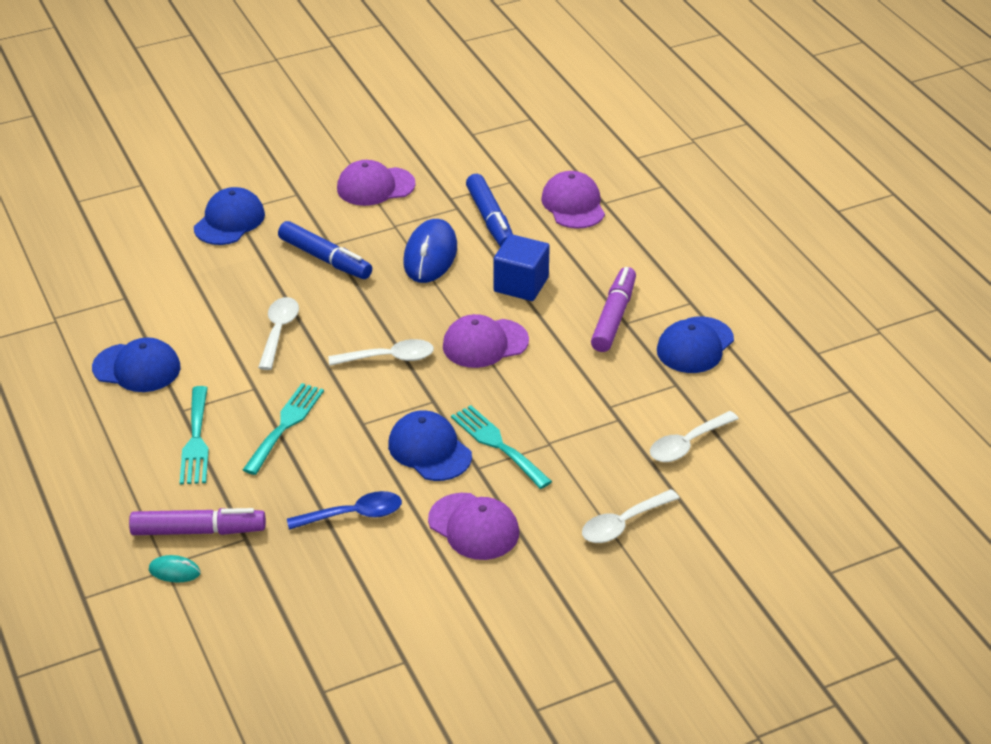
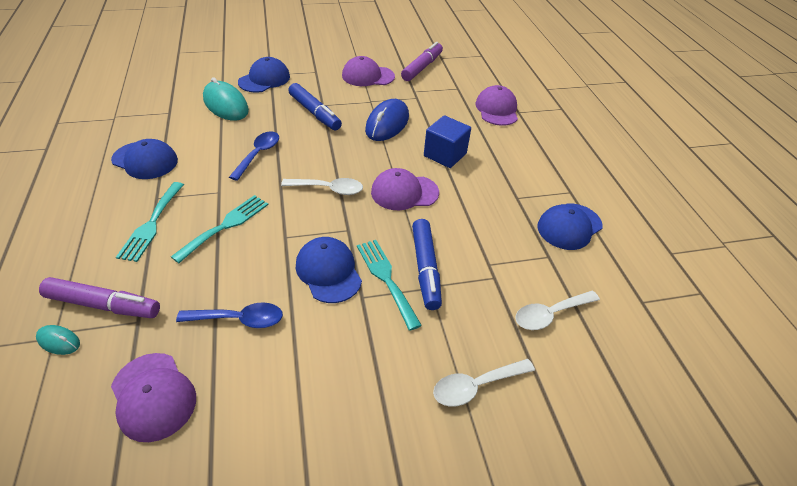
camera: 10 degrees right, 5 degrees up
white spoon [258,297,299,370] -> blue spoon [229,131,279,181]
purple cap [428,493,519,560] -> purple cap moved to [111,353,196,442]
blue marker [466,174,513,247] -> blue marker moved to [412,219,442,310]
purple marker [591,267,636,352] -> purple marker moved to [401,42,443,81]
none -> turquoise mouse [203,77,249,121]

